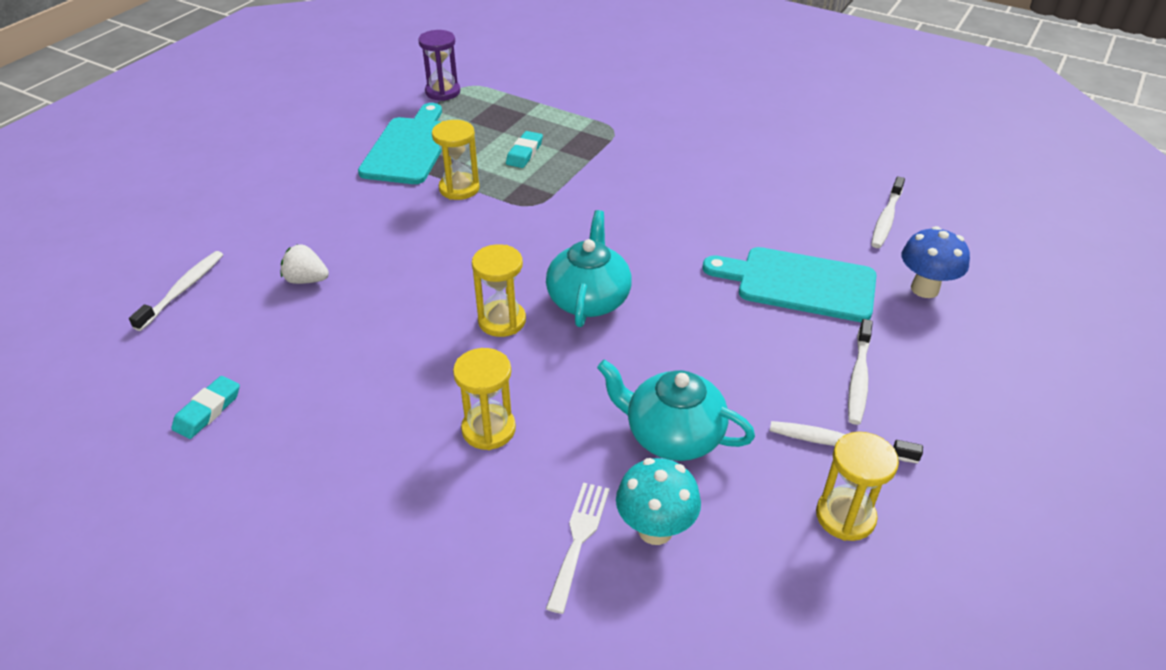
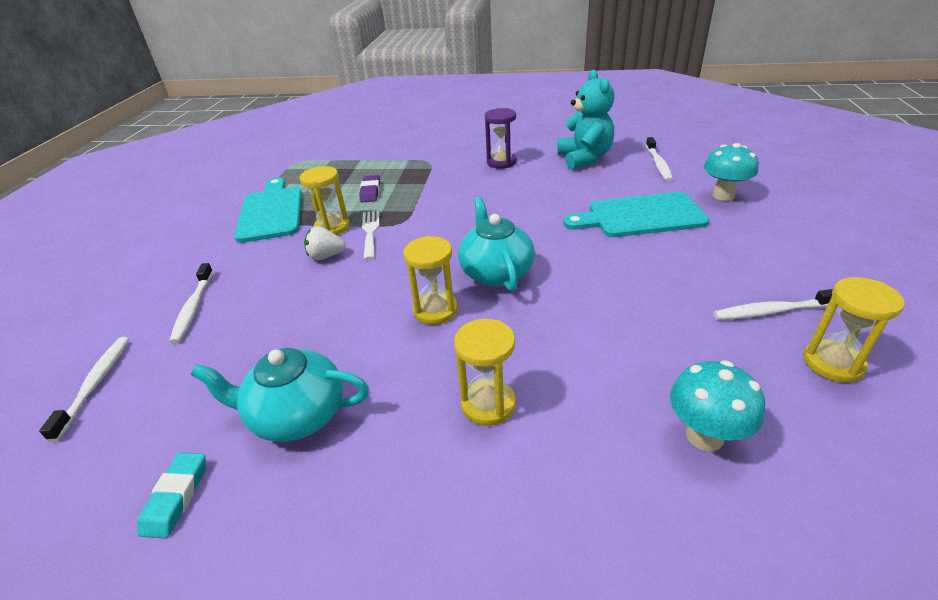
camera: 20 degrees left, 5 degrees down
white strawberry [281,244,329,284] -> white strawberry moved to [304,226,346,260]
purple hourglass [418,30,460,101] -> purple hourglass moved to [485,108,517,169]
turquoise eraser [506,131,543,168] -> purple eraser [359,175,380,202]
white fork [546,483,609,614] -> white fork moved to [362,211,379,260]
turquoise teapot [597,359,755,461] -> turquoise teapot moved to [191,348,369,442]
white toothbrush [848,319,873,425] -> white toothbrush moved to [169,263,213,344]
blue mushroom [902,226,970,298] -> turquoise mushroom [704,143,759,201]
none -> turquoise teddy bear [558,70,614,169]

